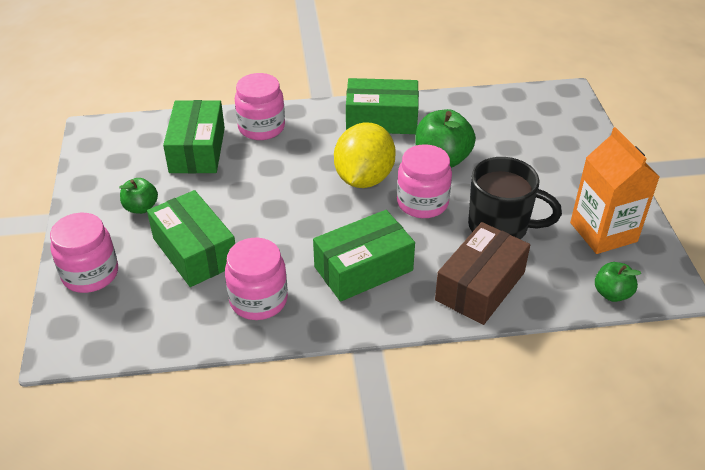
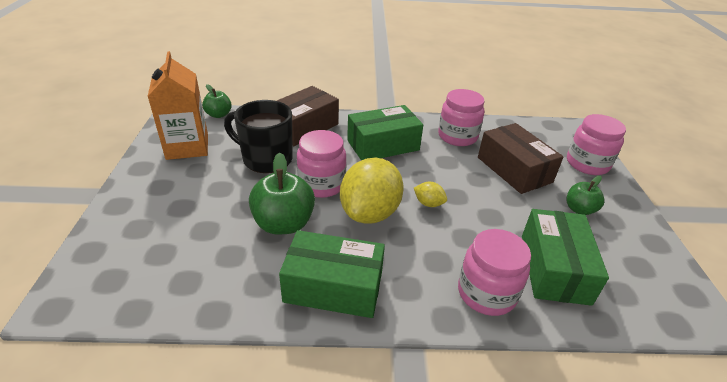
camera: 175 degrees left, 5 degrees down
green box [147,190,235,287] -> brown box [478,123,564,194]
none -> yellow lemon [414,182,447,207]

